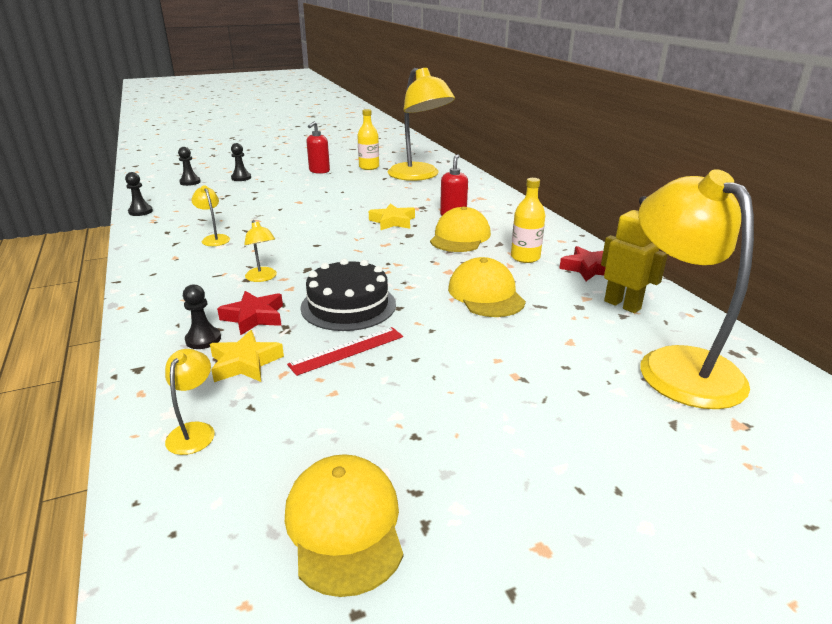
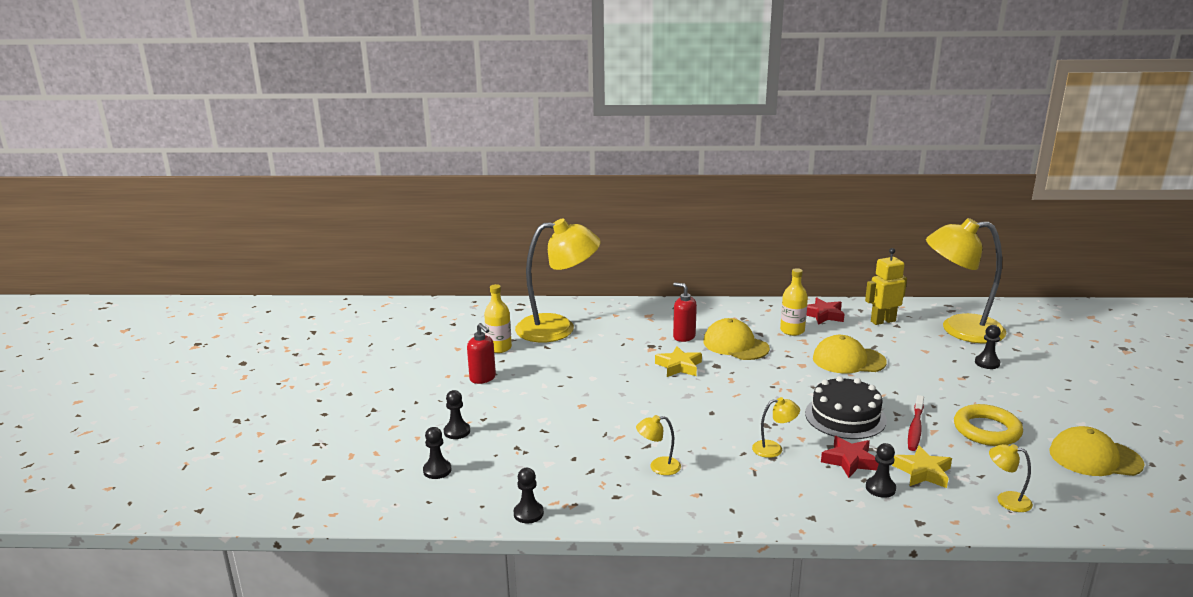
camera: 65 degrees left, 5 degrees down
red ruler [287,327,403,376] -> red toothbrush [908,395,924,451]
none -> yellow ring [954,404,1023,446]
none -> black pawn [975,325,1001,369]

